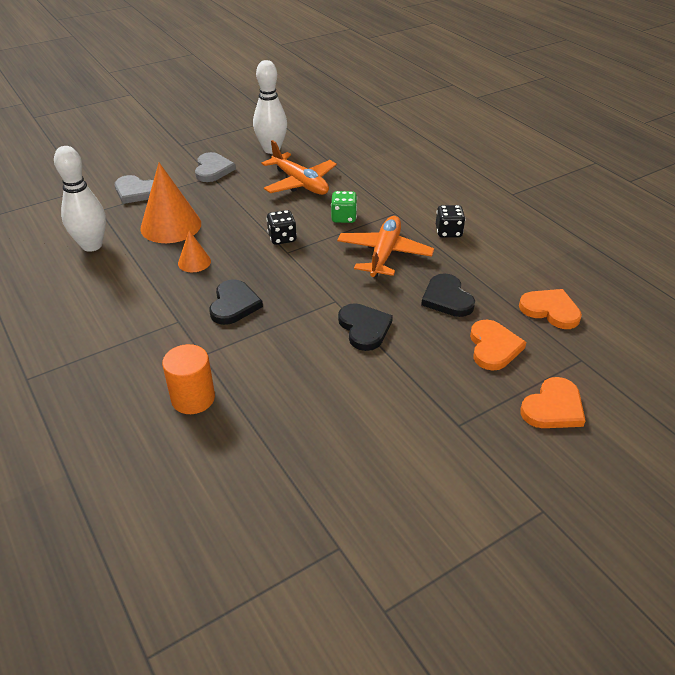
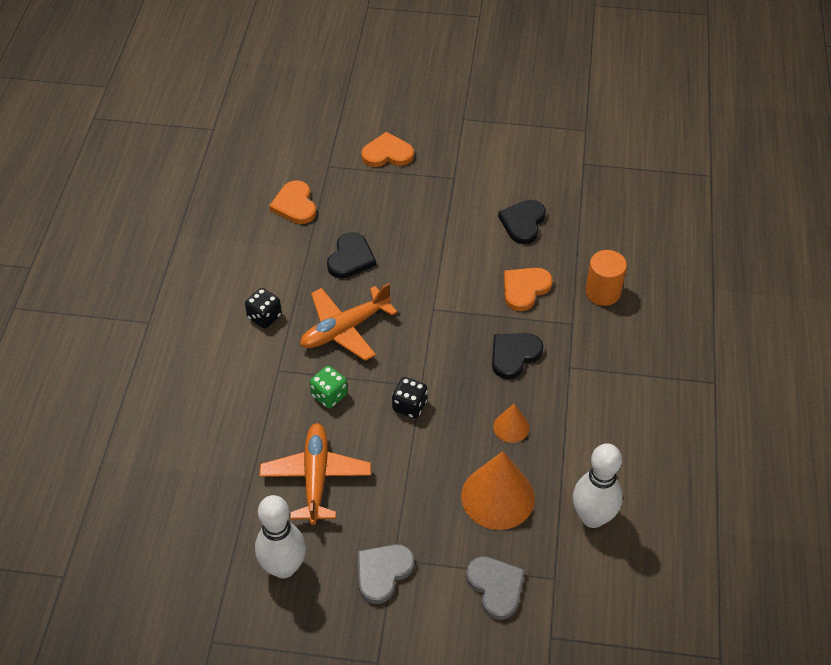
camera: 140 degrees left, 10 degrees up
black heart [338,303,393,351] -> black heart moved to [498,200,546,244]
orange heart [470,319,527,371] -> orange heart moved to [504,268,553,311]

